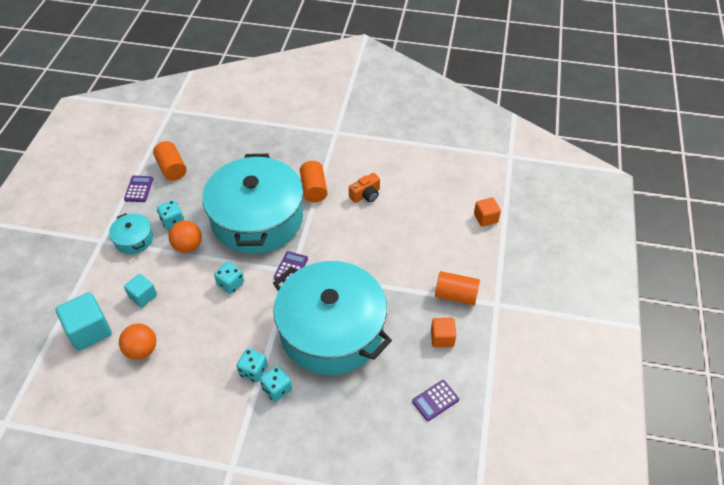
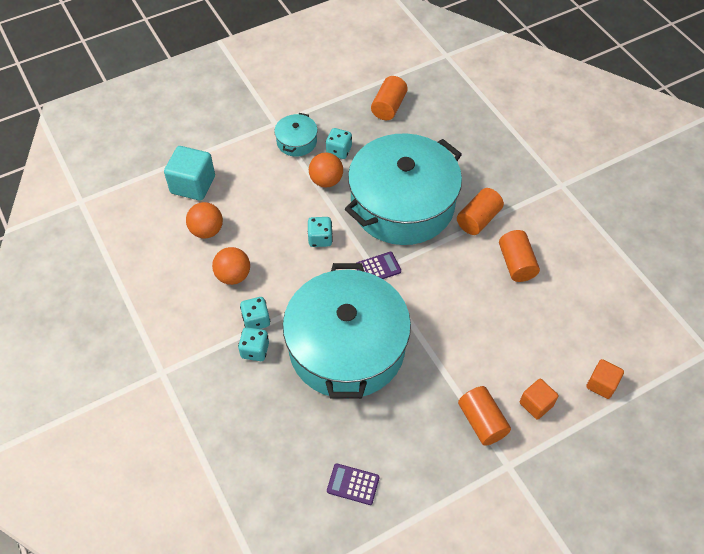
camera: 50 degrees right, 5 degrees up
purple calculator [124,176,153,202] -> none
turquoise cube [124,274,157,308] -> none
orange camera [349,173,380,203] -> orange cylinder [499,230,540,282]
orange cube [431,318,456,347] -> orange cube moved to [520,379,558,420]
none -> orange ball [212,247,250,285]

